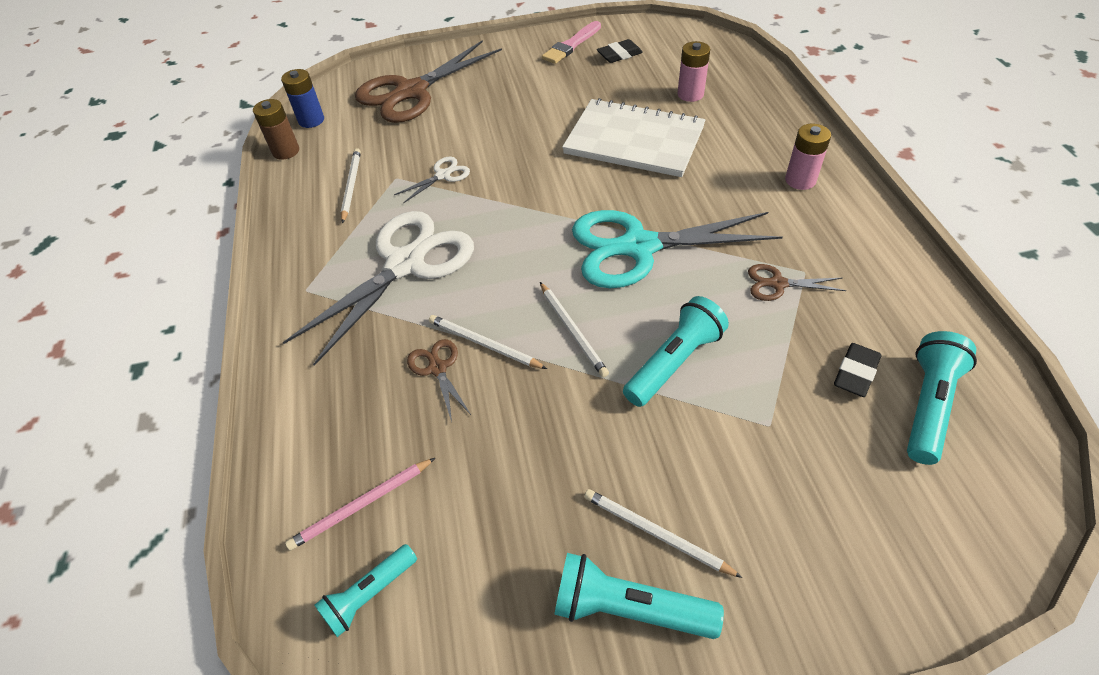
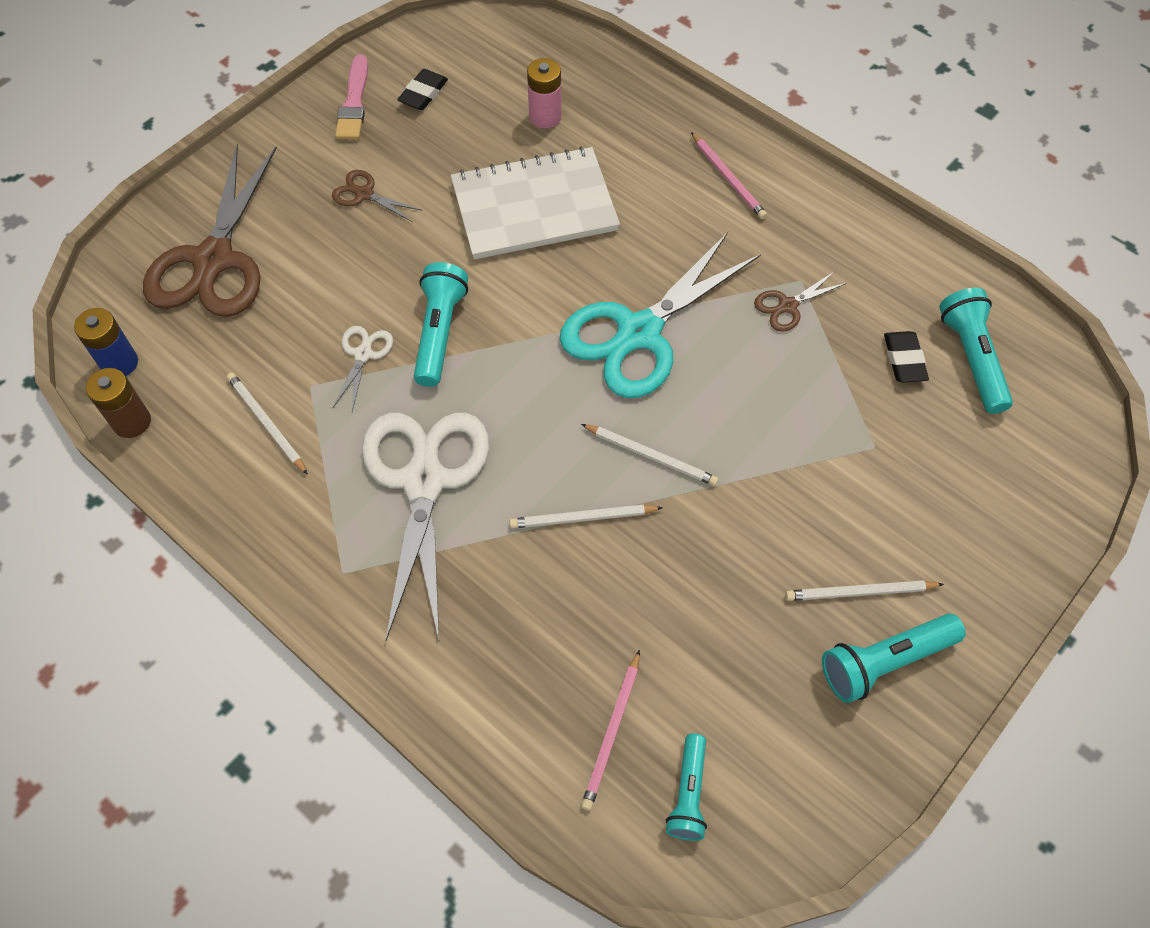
camera: 40 degrees left, 10 degrees up
brown scissors [407,339,471,422] -> brown scissors moved to [332,170,422,222]
turquoise flashlight [623,296,729,407] -> turquoise flashlight moved to [414,262,468,387]
pink battery [785,124,831,190] -> pink pencil [691,132,767,219]

